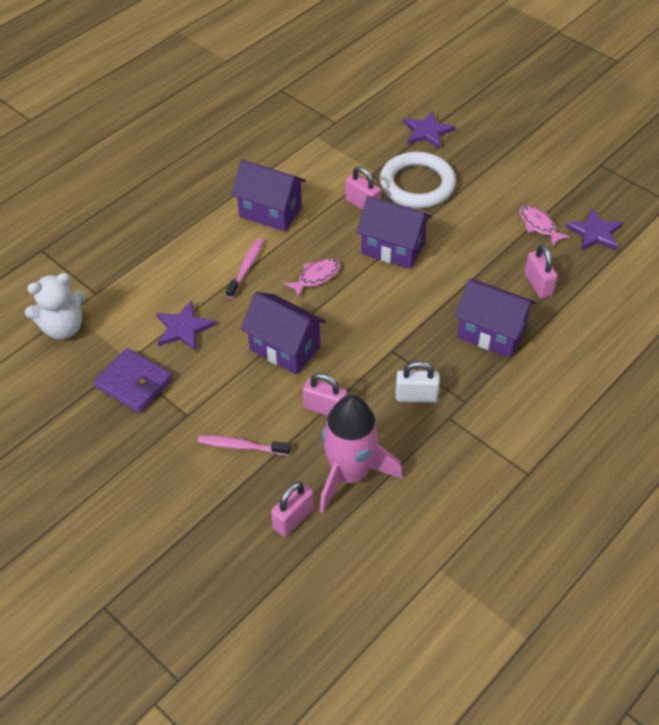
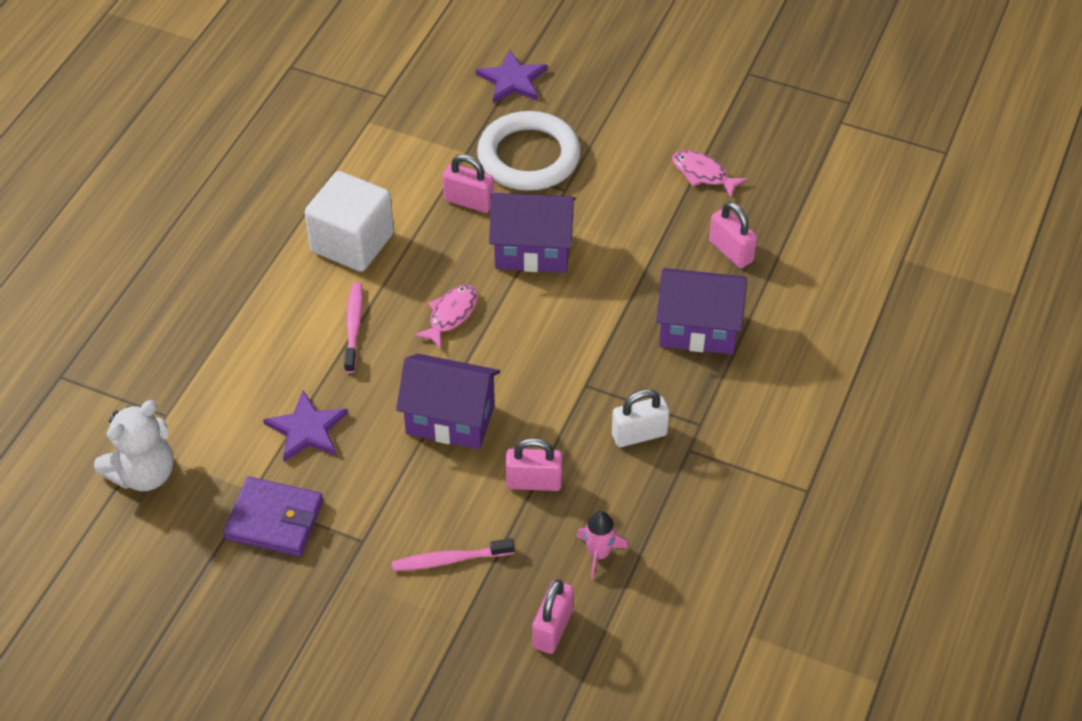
camera: 20 degrees left, 0 degrees up
purple house [231,159,306,232] -> white cube [305,171,394,272]
pink rocket [319,395,403,513] -> pink rocket [577,511,628,580], size x0.45
purple star [565,208,623,251] -> none

